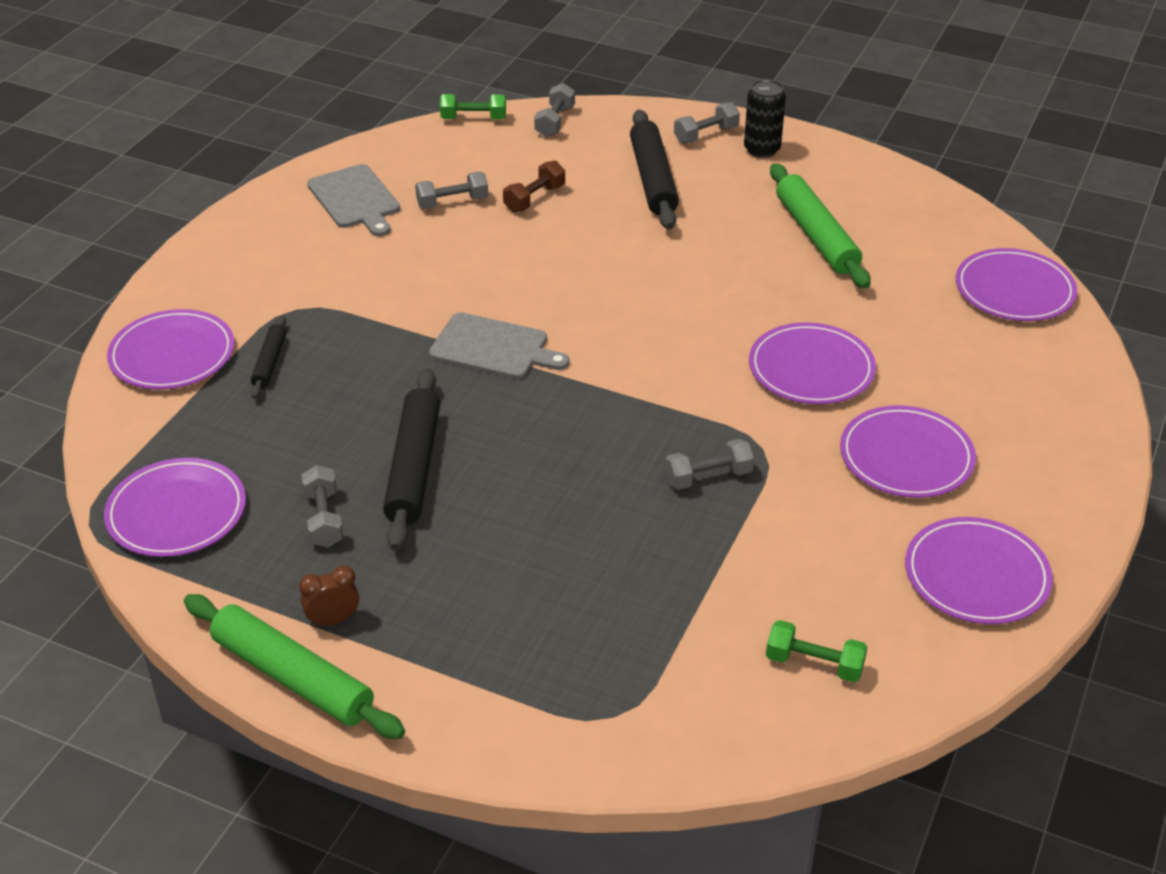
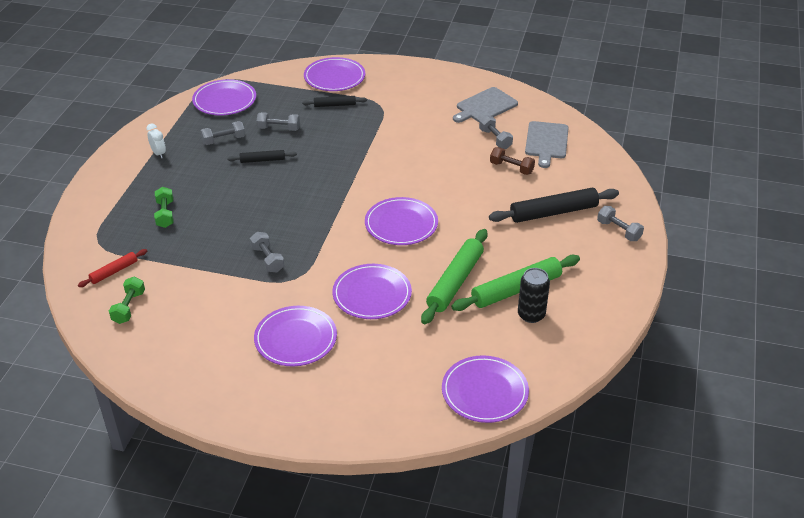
camera: 80 degrees right, 0 degrees up
green rolling pin [184,594,405,739] -> green rolling pin moved to [421,229,488,324]
brown clock [299,565,359,627] -> white clock [146,123,166,159]
black rolling pin [383,368,440,551] -> black rolling pin [227,150,297,163], size x0.53
grey cutting board [429,312,570,379] -> grey cutting board moved to [525,121,569,168]
green dumbbell [440,94,506,119] -> green dumbbell moved to [154,187,173,228]
grey dumbbell [534,83,575,137] -> grey dumbbell moved to [257,112,300,131]
black can [744,79,786,158] -> black can moved to [518,268,550,323]
purple plate [905,517,1053,624] -> purple plate moved to [365,197,438,245]
none -> red rolling pin [78,249,147,287]

